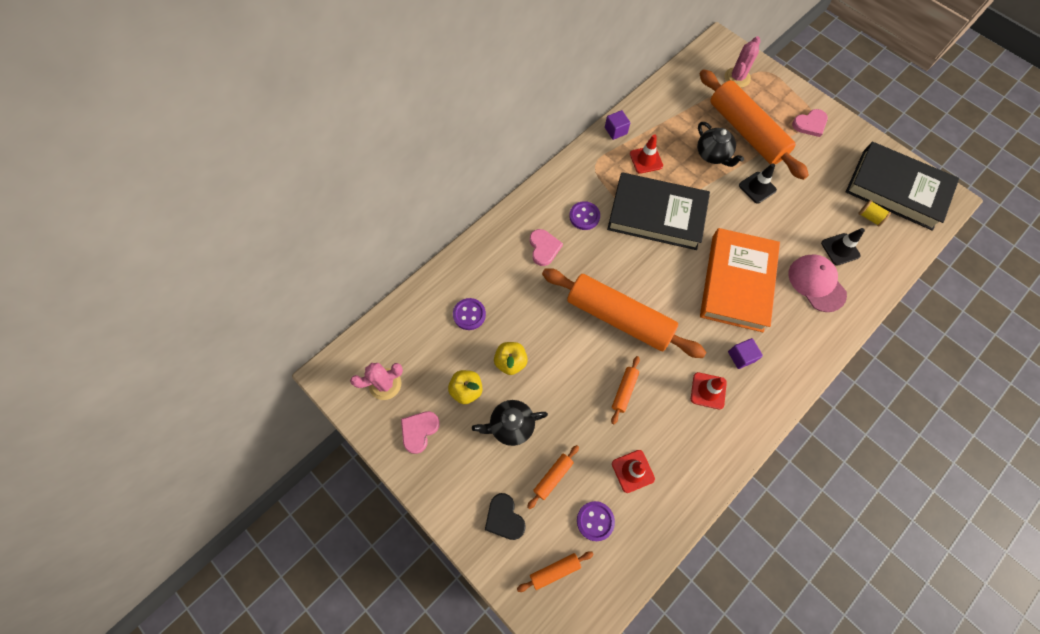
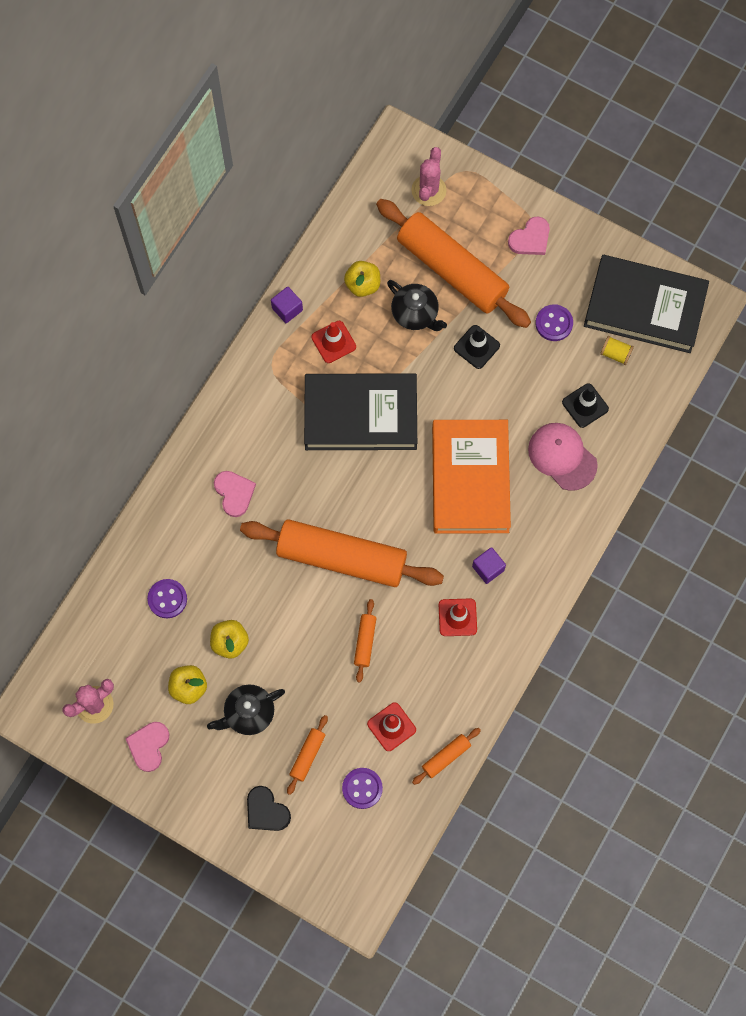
camera: 15 degrees left, 5 degrees up
orange rolling pin [517,551,594,592] -> orange rolling pin moved to [412,728,481,785]
purple button [569,201,600,230] -> purple button moved to [535,304,573,341]
none -> yellow apple [344,261,380,297]

